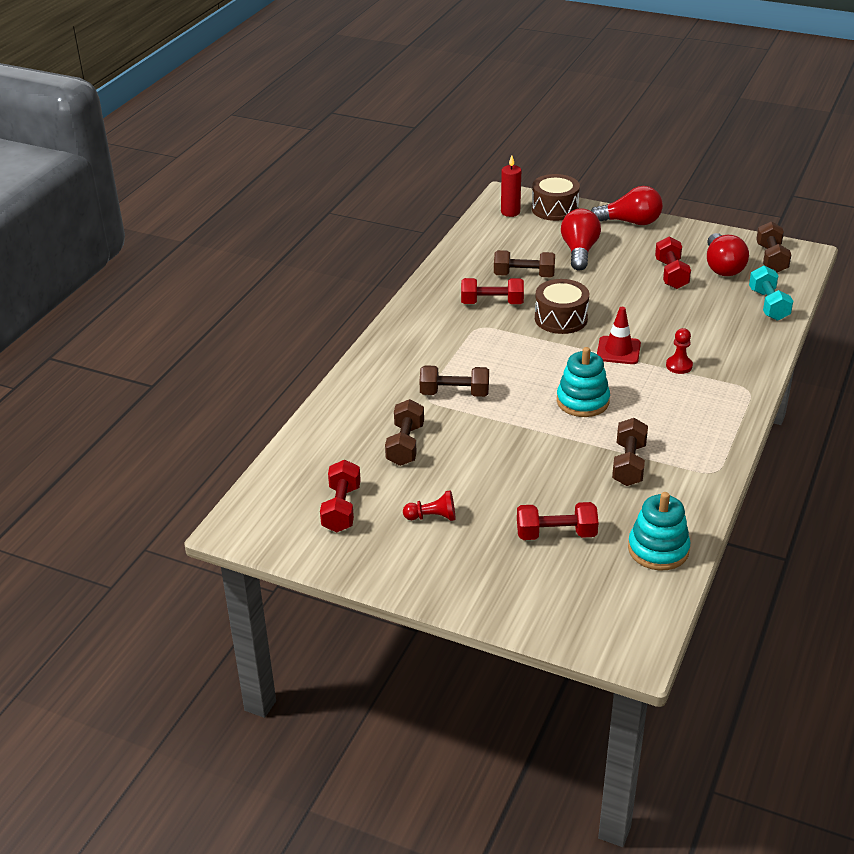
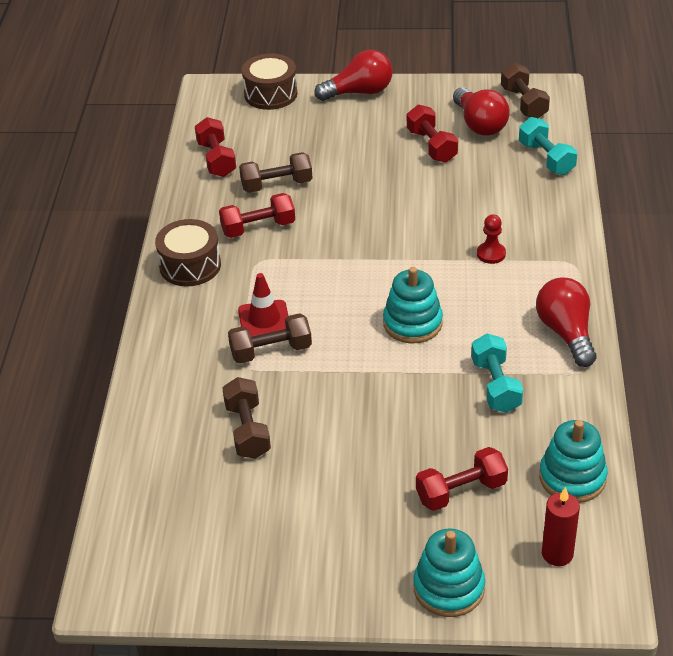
camera: 20 degrees left, 5 degrees up
red dumbbell [320,460,361,533] -> red dumbbell moved to [195,117,236,177]
red pawn [403,490,455,521] -> none
red candle [501,155,521,217] -> red candle moved to [542,487,580,566]
brown drum [535,279,589,334] -> brown drum moved to [155,219,221,287]
red light bulb [561,208,601,270] -> red light bulb moved to [536,277,596,367]
red traffic cone [597,307,641,364] -> red traffic cone moved to [238,273,288,337]
brown dumbbell [612,418,648,486] -> turquoise dumbbell [471,334,523,413]
none -> turquoise stacking toy [413,528,485,617]

